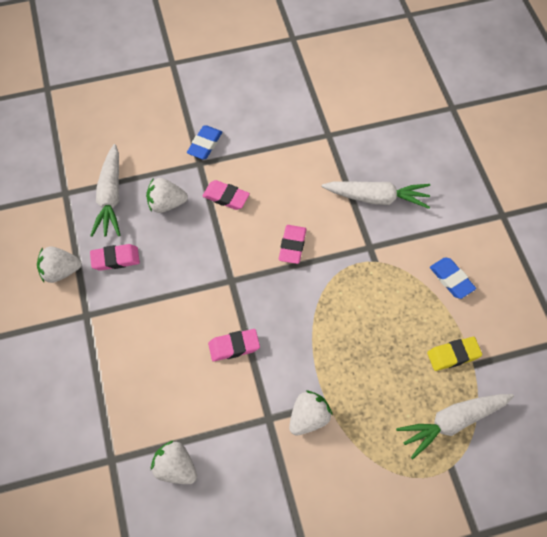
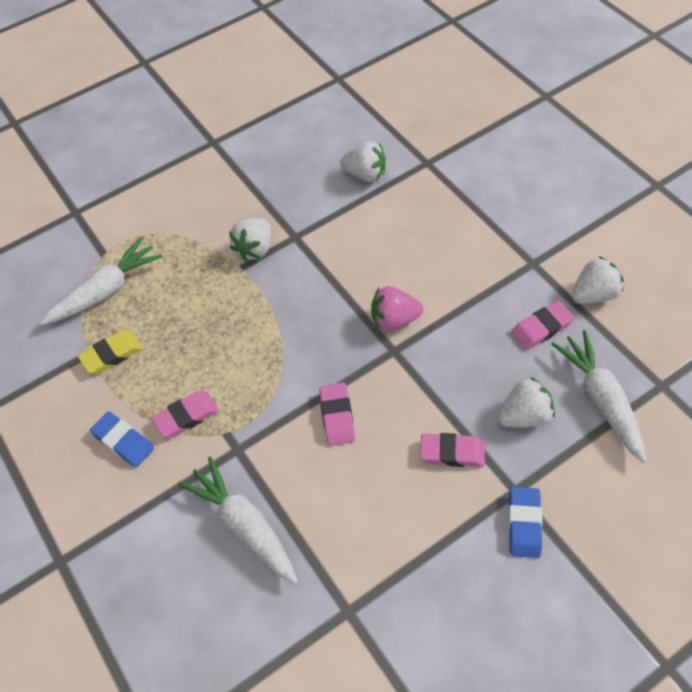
camera: 165 degrees right, 5 degrees down
pink eraser [208,329,260,361] -> pink eraser moved to [152,391,219,437]
white carrot [322,181,430,209] -> white carrot turned 60 degrees clockwise [178,457,298,584]
none -> pink strawberry [371,286,423,331]

